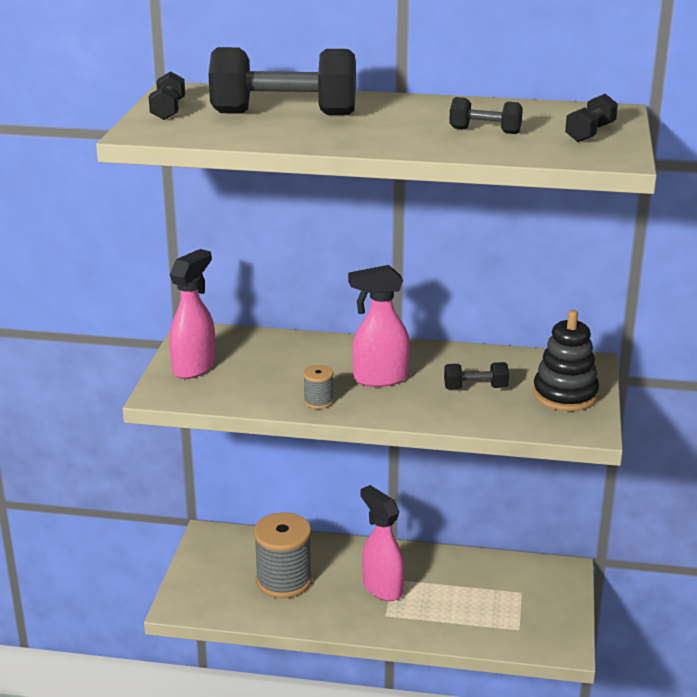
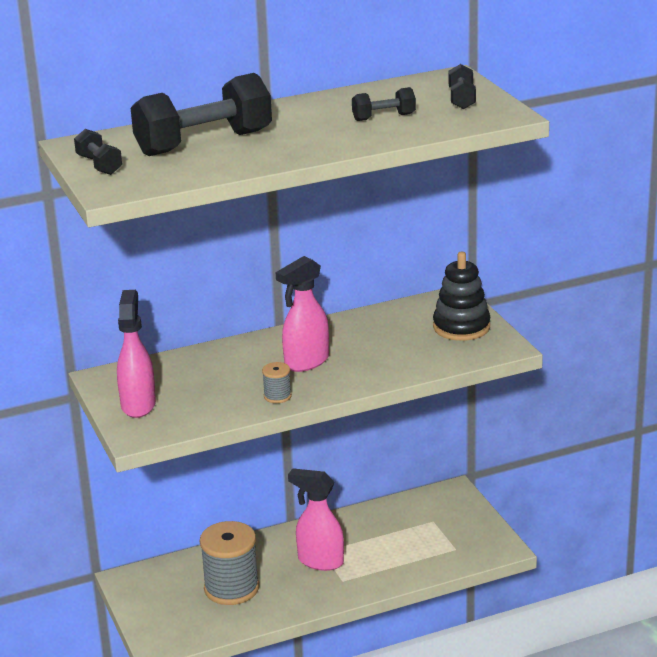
camera: 30 degrees left, 0 degrees up
black dumbbell [444,362,509,389] -> none

